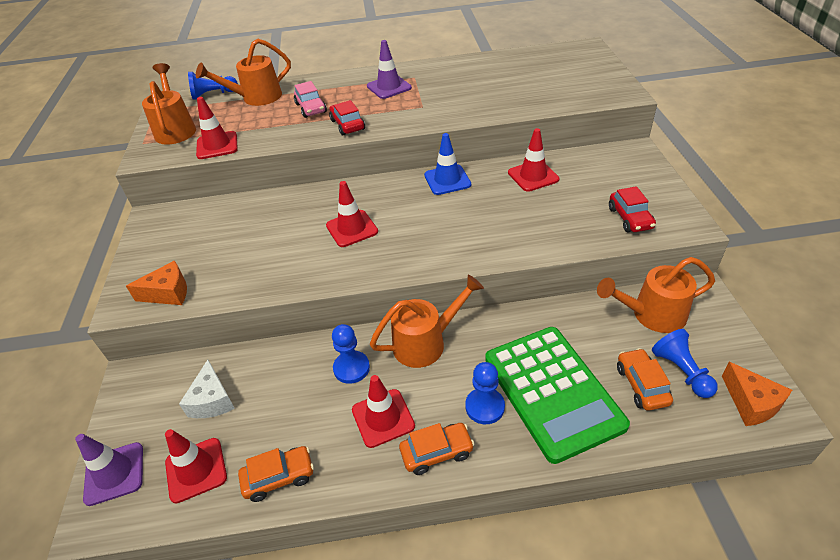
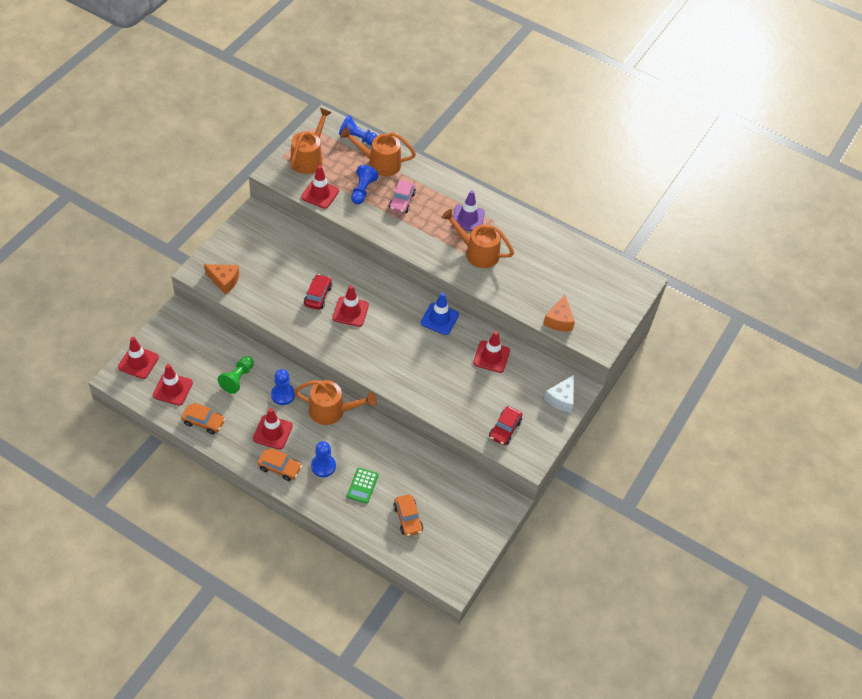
camera: 30 degrees right, 10 degrees up
purple traffic cone [75,434,143,506] -> red traffic cone [118,337,159,379]
white cheese [179,360,235,418] -> white cheese moved to [544,375,574,413]
red car [329,100,365,136] -> red car moved to [304,274,332,310]
green calculator [485,327,630,464] -> green calculator [347,468,379,504], size x0.40
orange watering can [597,257,715,333] -> orange watering can moved to [441,209,514,268]
orange car [617,348,673,411] -> orange car turned 135 degrees clockwise [393,494,423,536]
blue pawn [652,329,718,398] -> blue pawn moved to [351,165,379,204]
orange cheese [722,362,792,426] -> orange cheese moved to [543,295,575,332]
none -> green pawn [218,356,254,394]

